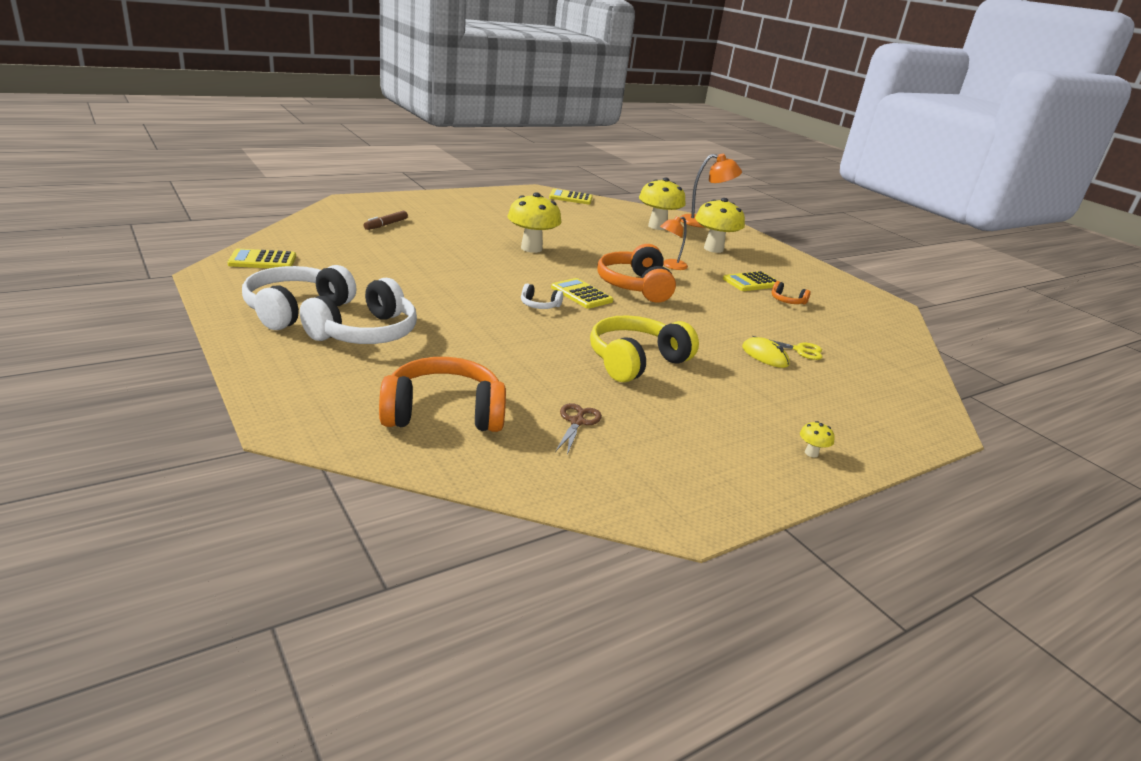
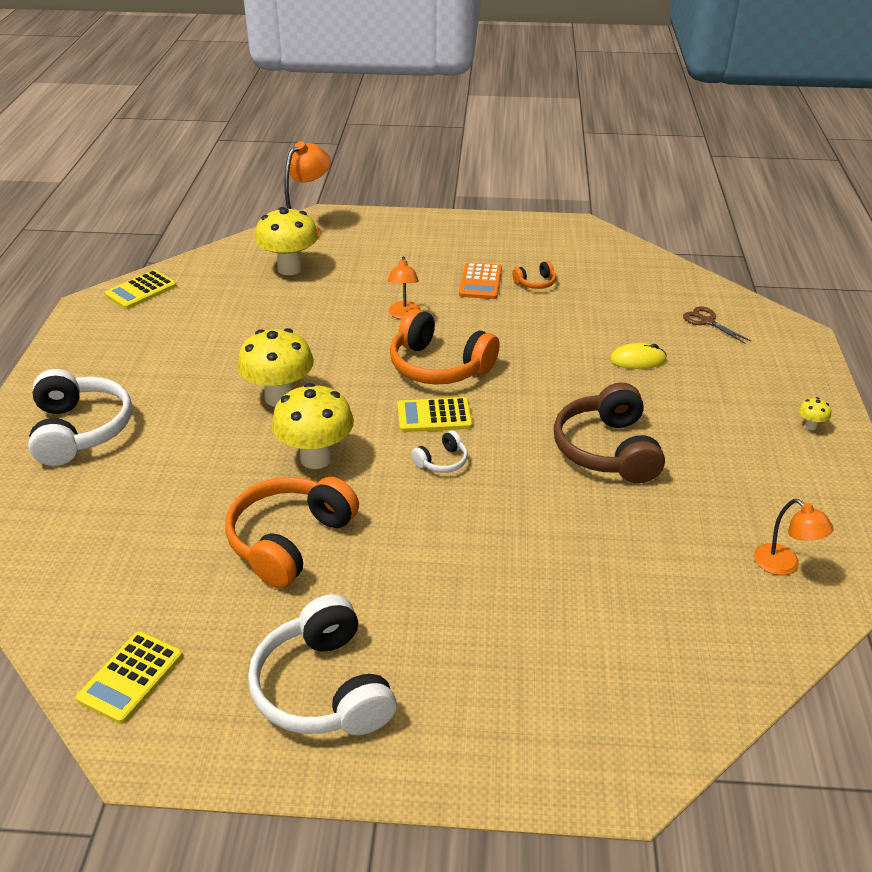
camera: 50 degrees left, 10 degrees up
white headphones [300,278,417,344] -> white headphones moved to [28,369,132,466]
brown marker [364,211,408,230] -> none
orange headphones [379,357,506,432] -> orange headphones moved to [225,477,359,588]
brown scissors [555,403,602,455] -> brown scissors moved to [683,306,751,343]
yellow headphones [590,315,699,383] -> brown headphones [554,382,665,483]
yellow mushroom [695,198,745,253] -> yellow mushroom moved to [272,383,354,469]
yellow calculator [723,271,778,291] -> orange calculator [459,262,502,299]
yellow scissors [752,336,823,360] -> none
none -> orange lamp [754,499,834,575]

